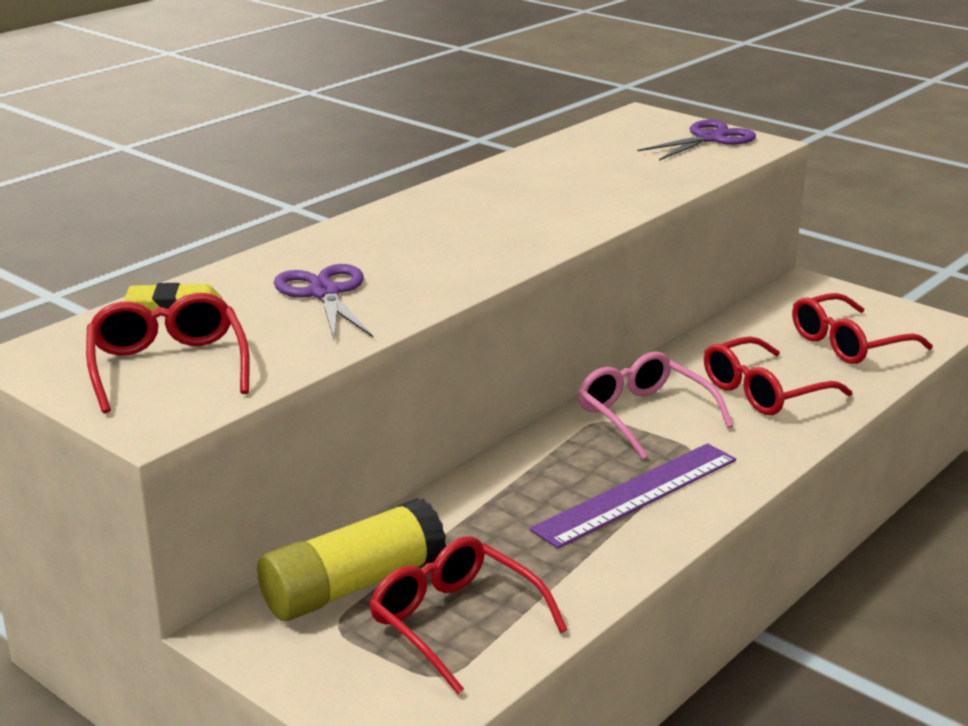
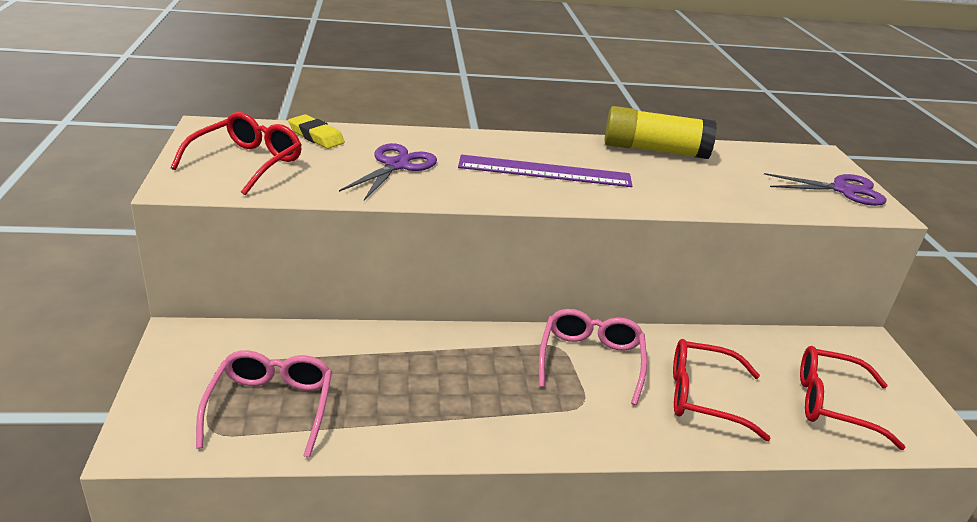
camera: 40 degrees right, 5 degrees up
yellow glue stick [257,498,446,621] -> yellow glue stick moved to [604,106,717,159]
red glasses [369,536,567,694] -> pink glasses [196,350,332,458]
purple ruler [530,443,736,548] -> purple ruler moved to [458,154,632,187]

